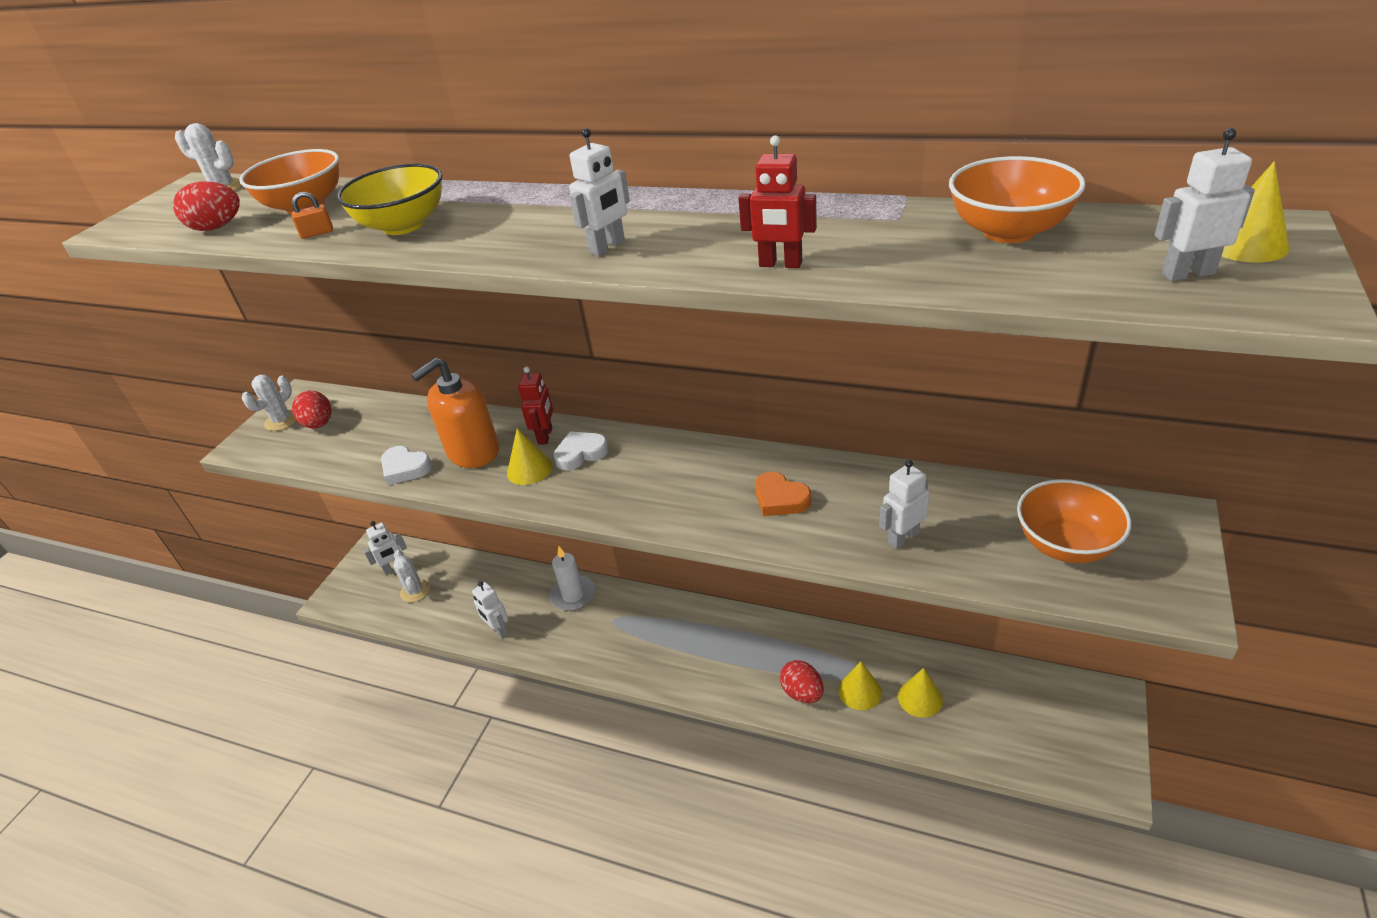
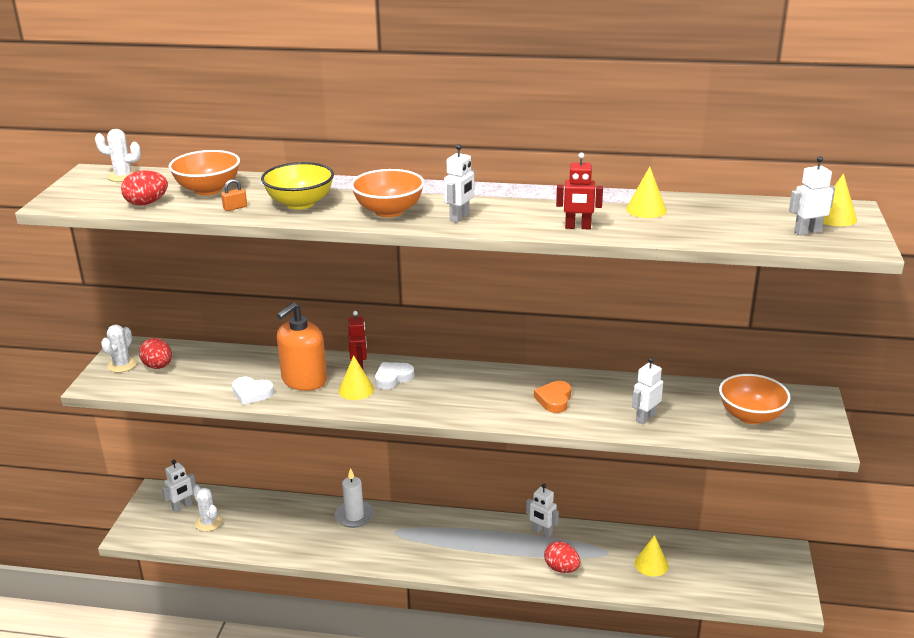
camera: 15 degrees left, 10 degrees down
white robot [472,581,509,638] -> white robot moved to [526,484,559,538]
orange heart [755,472,811,516] -> orange heart turned 75 degrees clockwise [534,381,571,413]
yellow cone [838,662,882,710] -> yellow cone moved to [626,166,667,218]
orange bowl [949,156,1086,243] -> orange bowl moved to [351,169,425,217]

